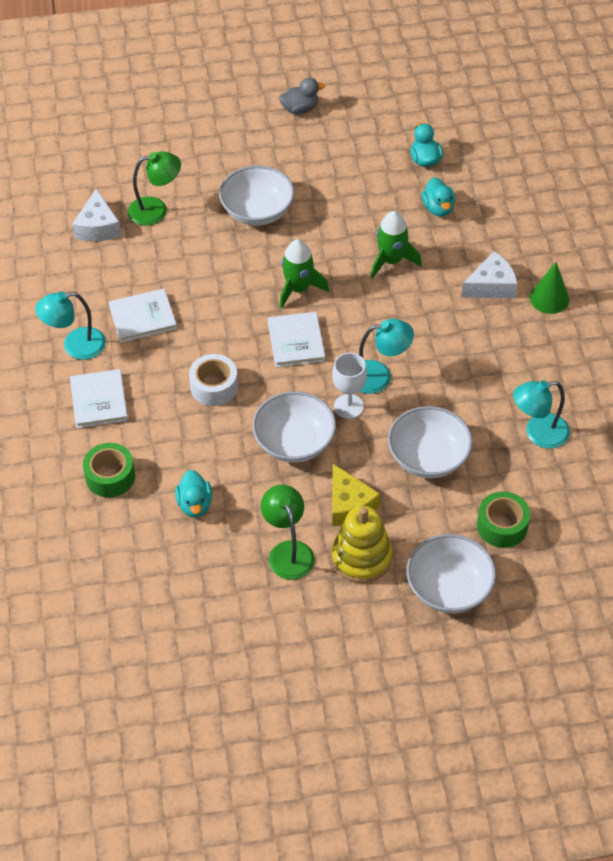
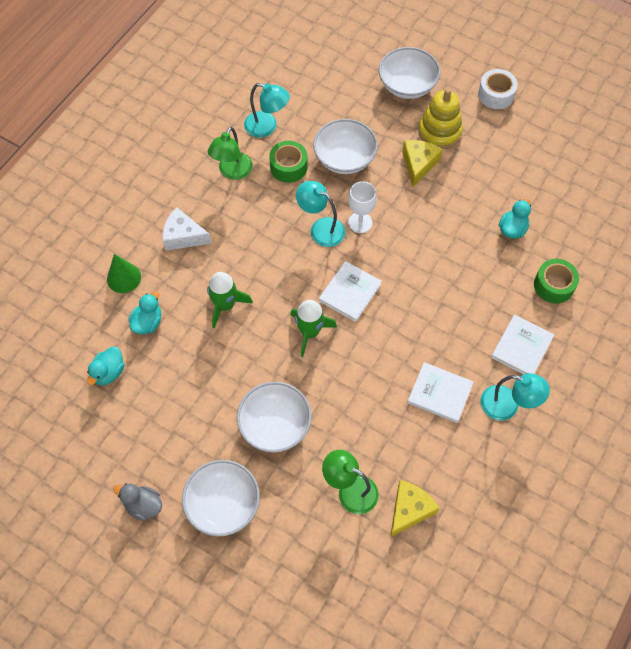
camera: 140 degrees left, 10 degrees up
white cheese [72,189,121,241] -> yellow cheese [390,480,439,537]
white tape [189,354,238,406] -> white tape moved to [478,69,518,109]
white bowl [252,391,336,463] -> white bowl moved to [182,460,260,537]
green lamp [261,485,315,580] -> green lamp moved to [208,127,252,180]
green tape [477,491,530,548] -> green tape moved to [269,141,308,183]
green cone [530,262,569,314] -> green cone moved to [107,254,141,293]

